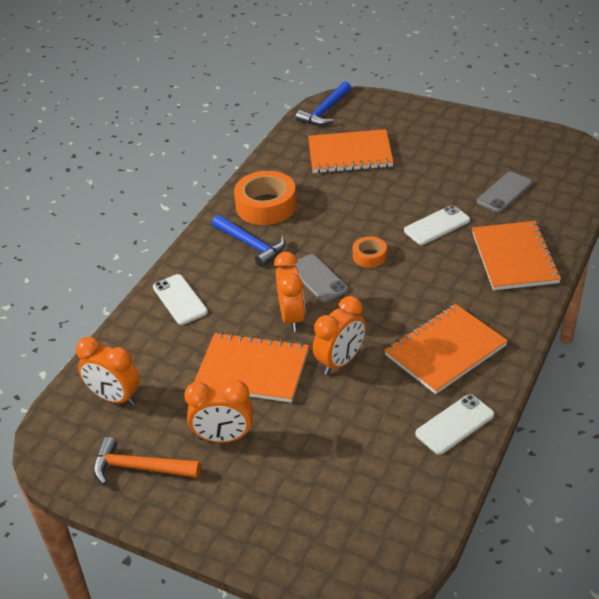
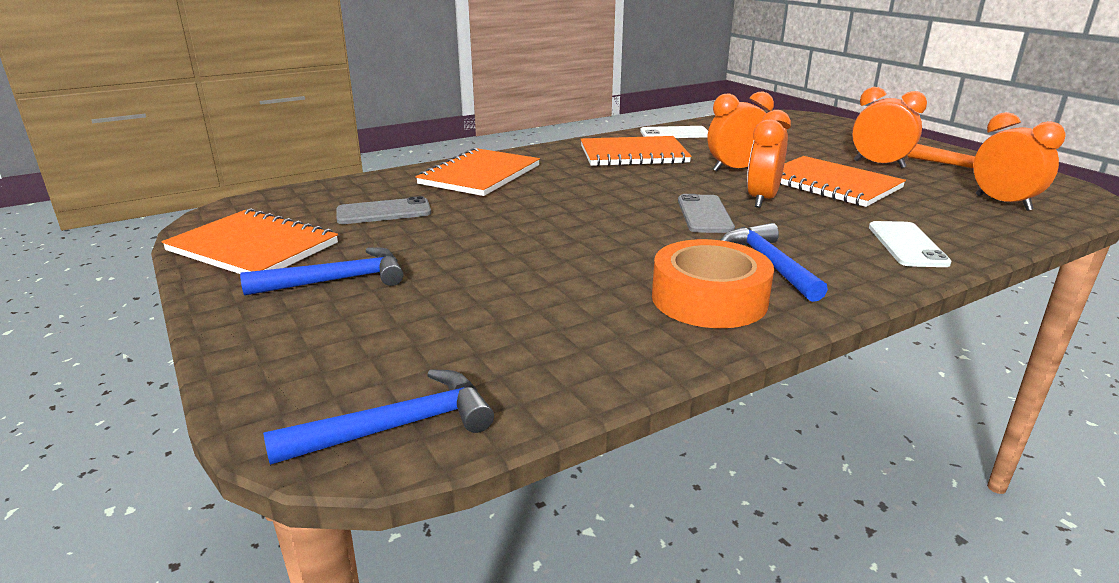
camera: 150 degrees left, 15 degrees down
orange notebook [308,129,394,173] -> orange notebook moved to [162,208,338,274]
orange tape [352,236,387,268] -> none
white phone [404,205,470,245] -> none
none -> blue hammer [240,247,403,296]

